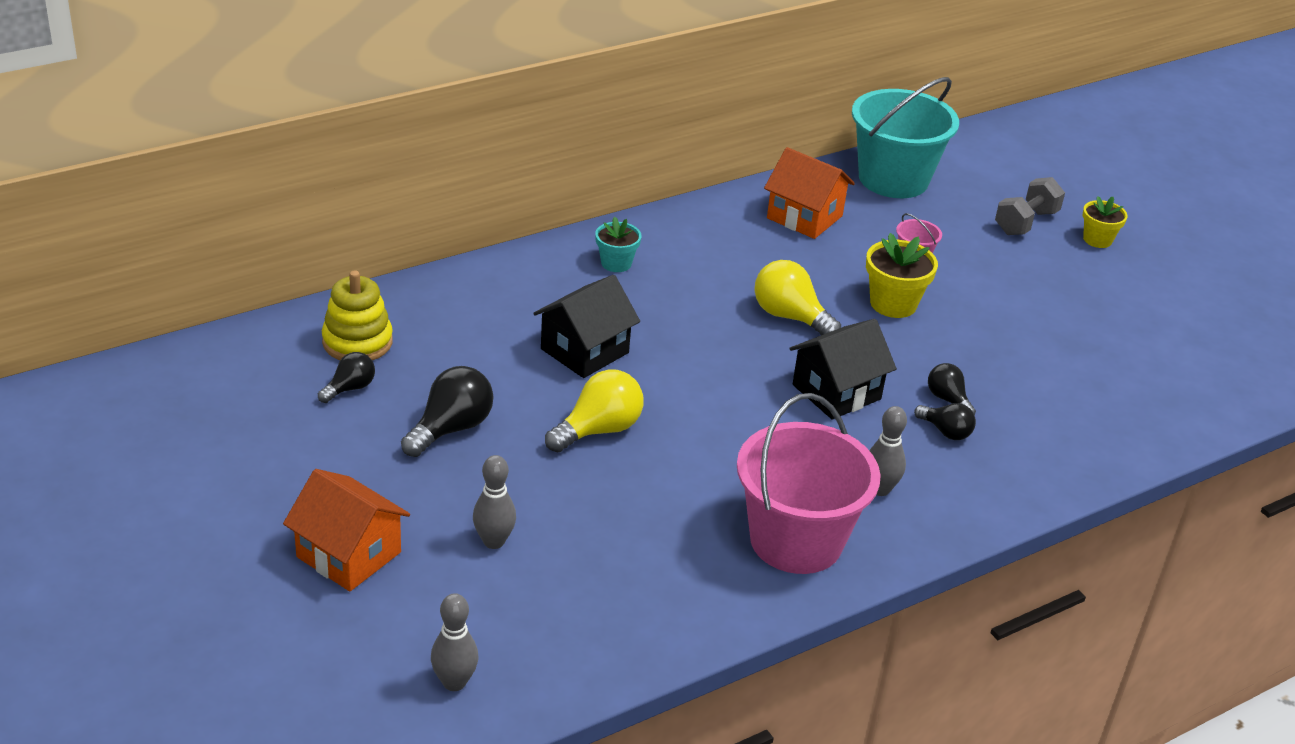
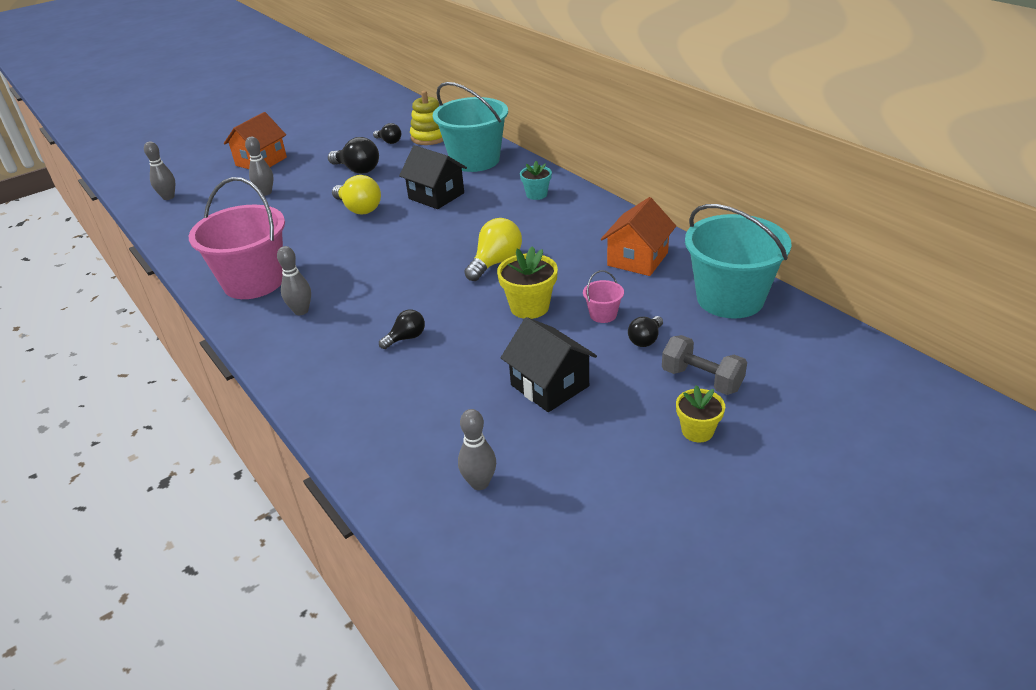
camera: 90 degrees right, 0 degrees up
black house [789,319,897,420] -> black house moved to [501,317,597,412]
black light bulb [914,403,976,440] -> black light bulb moved to [628,316,663,347]
none -> turquoise bucket [433,82,508,172]
none -> grey bowling pin [458,409,496,490]

